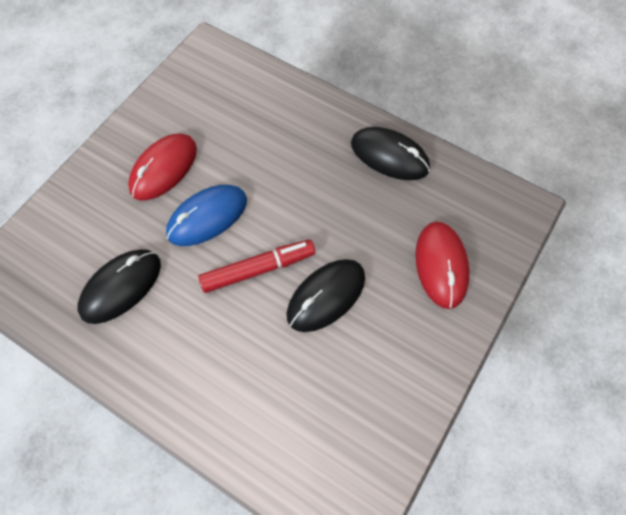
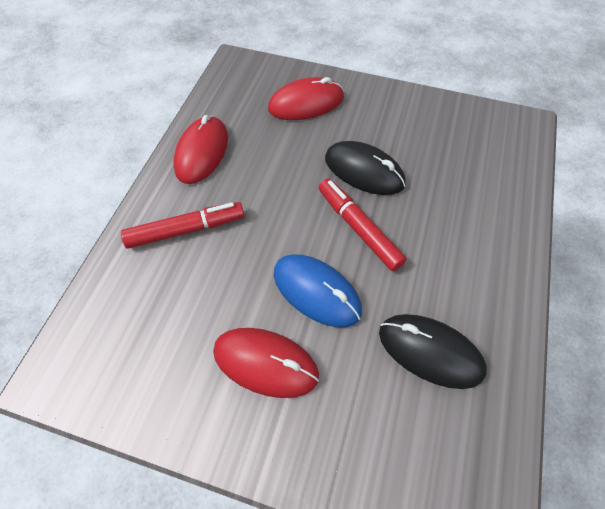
camera: 105 degrees left, 5 degrees down
black mouse [351,127,430,180] -> red mouse [174,115,228,184]
none -> red marker [121,202,244,249]

